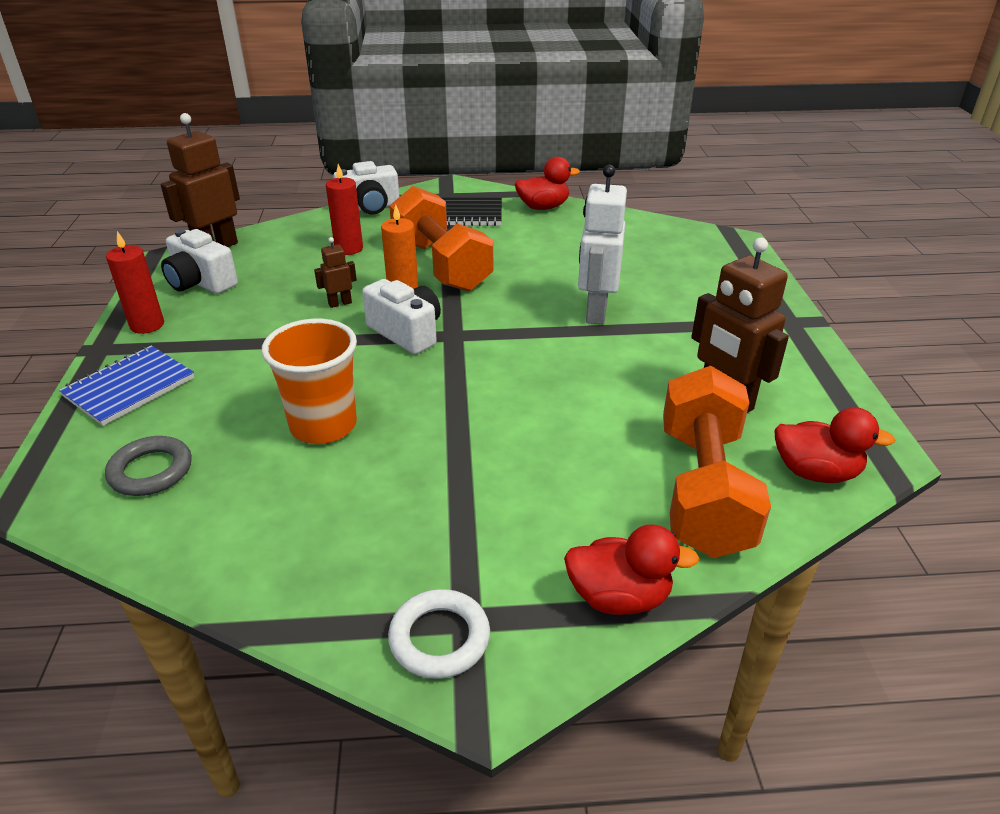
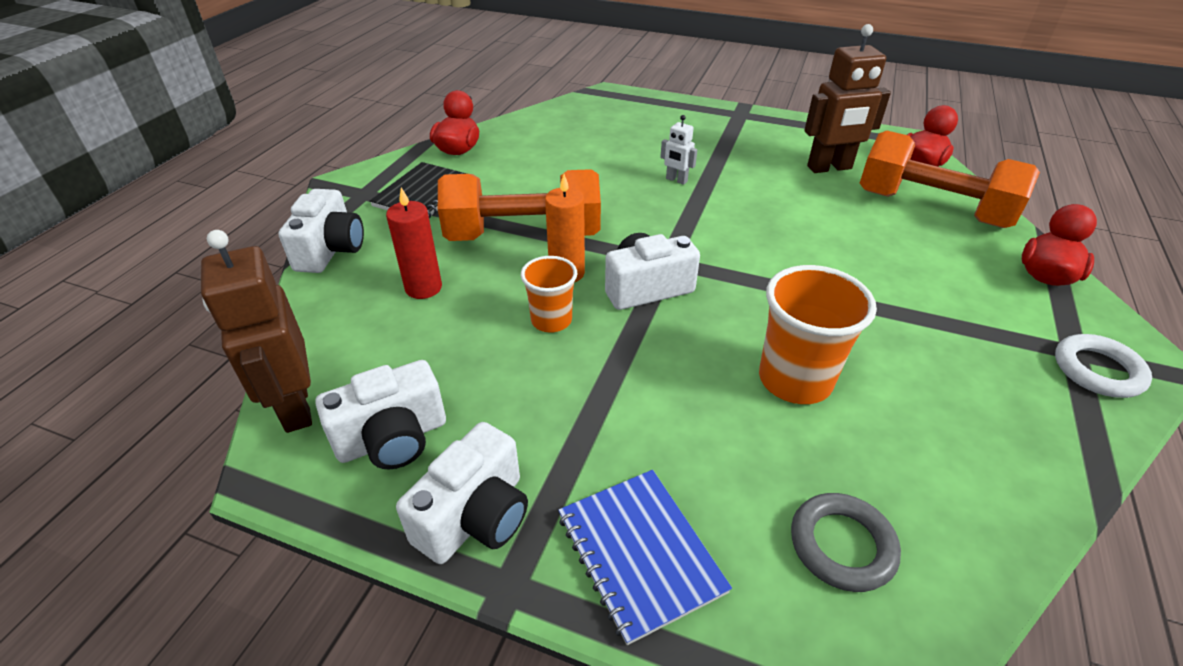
camera: 65 degrees left, 5 degrees up
red candle [106,231,164,334] -> white camera [396,422,528,564]
brown robot [314,237,357,308] -> orange cup [521,256,577,333]
white robot [578,165,627,325] -> white robot [660,115,697,185], size x0.49

